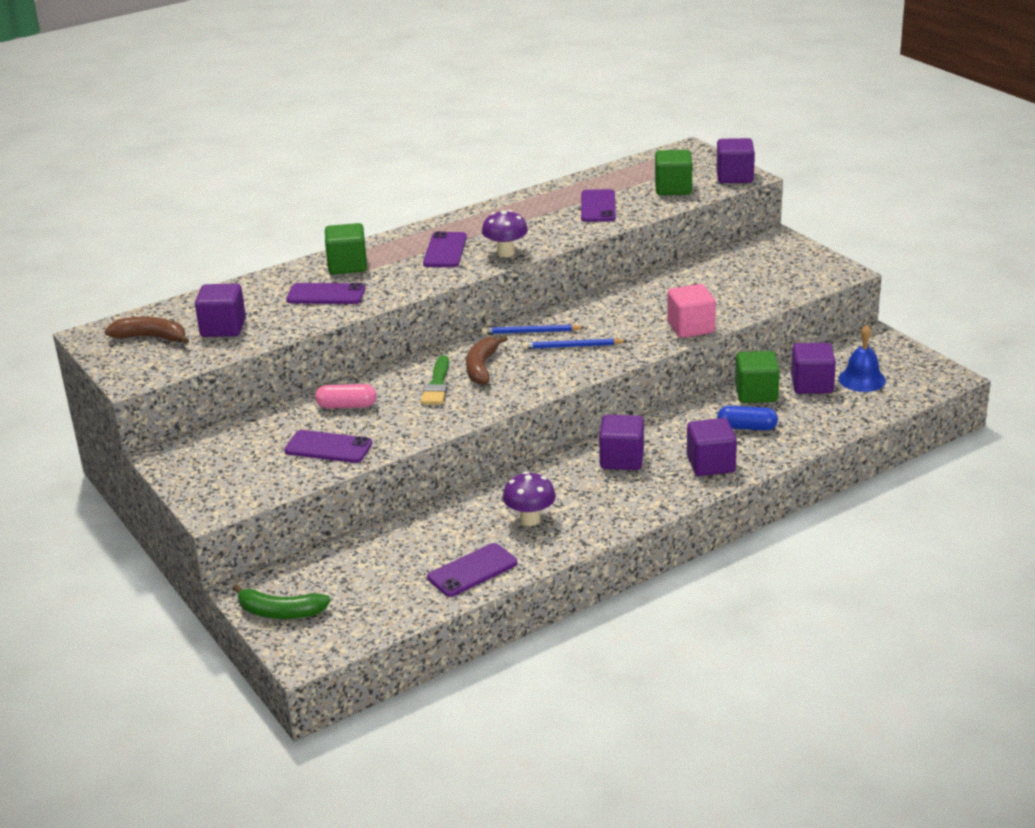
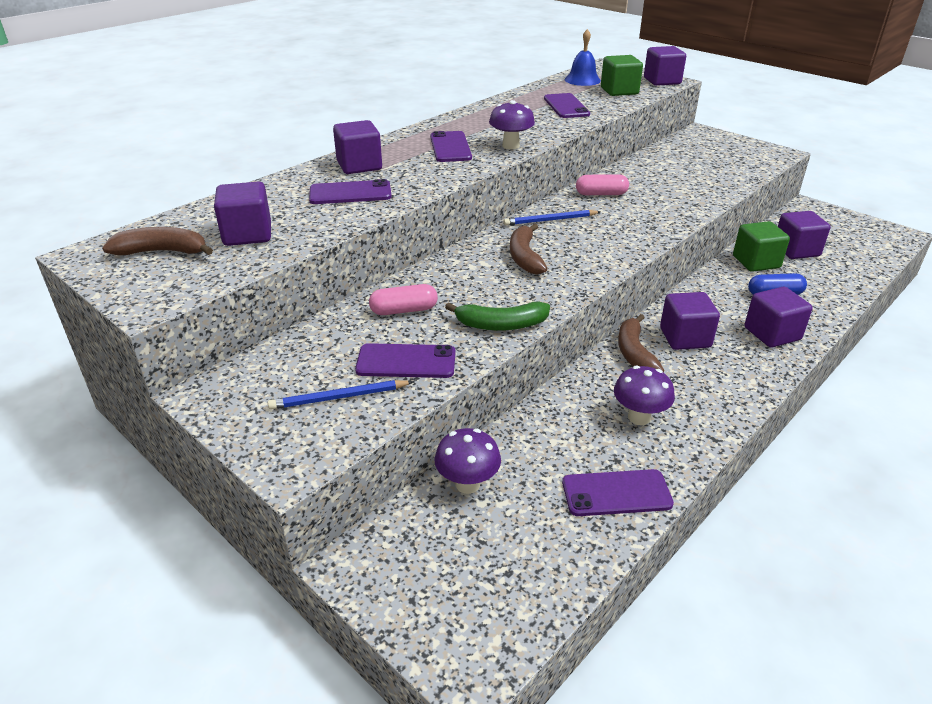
camera: 15 degrees left, 5 degrees up
green banana [233,584,331,619] -> green banana moved to [445,302,550,331]
green cube [325,223,367,274] -> purple cube [333,120,382,174]
green brush [421,355,449,405] -> none
purple phone [427,543,518,597] -> purple phone turned 45 degrees clockwise [562,469,674,516]
blue pencil [522,338,627,349] -> blue pencil moved to [268,380,413,410]
pink cube [667,284,716,338] -> none
blue bell [838,325,886,392] -> blue bell moved to [565,29,601,86]
none -> purple mushroom [435,428,501,494]
none -> pink capsule [576,174,629,195]
none -> brown banana [618,314,664,373]

